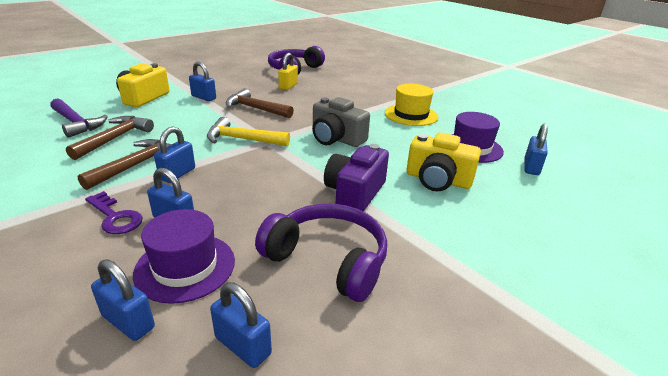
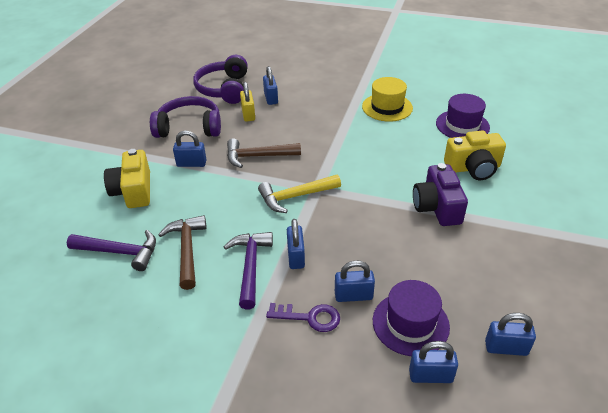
camera: 30 degrees left, 10 degrees up
brown hammer [78,139,172,190] -> purple hammer [224,232,273,309]
purple headphones [255,204,387,302] -> purple headphones moved to [150,96,221,138]
grey camera [312,97,370,147] -> none
blue padlock [525,124,548,175] -> blue padlock moved to [263,66,278,105]

